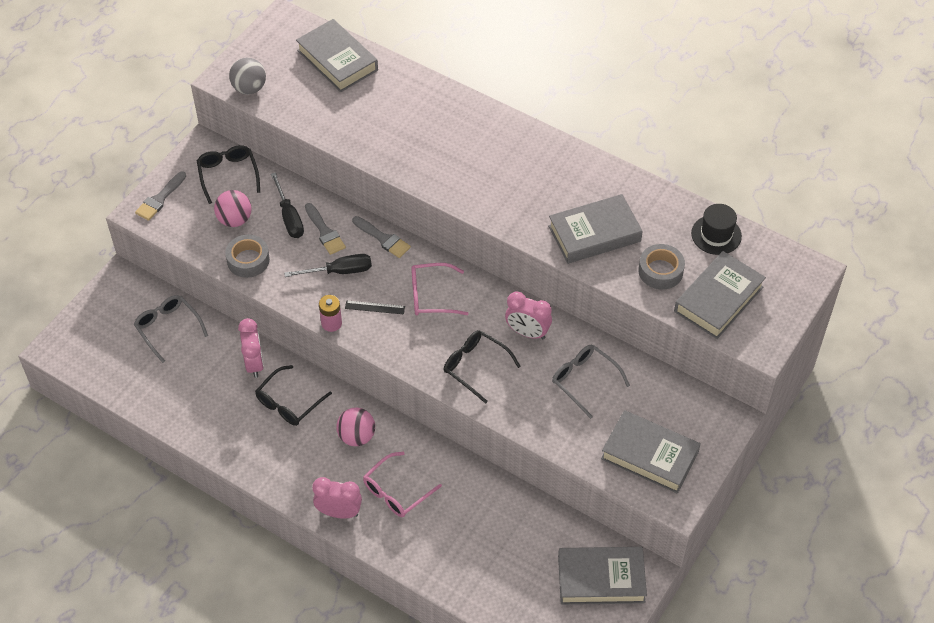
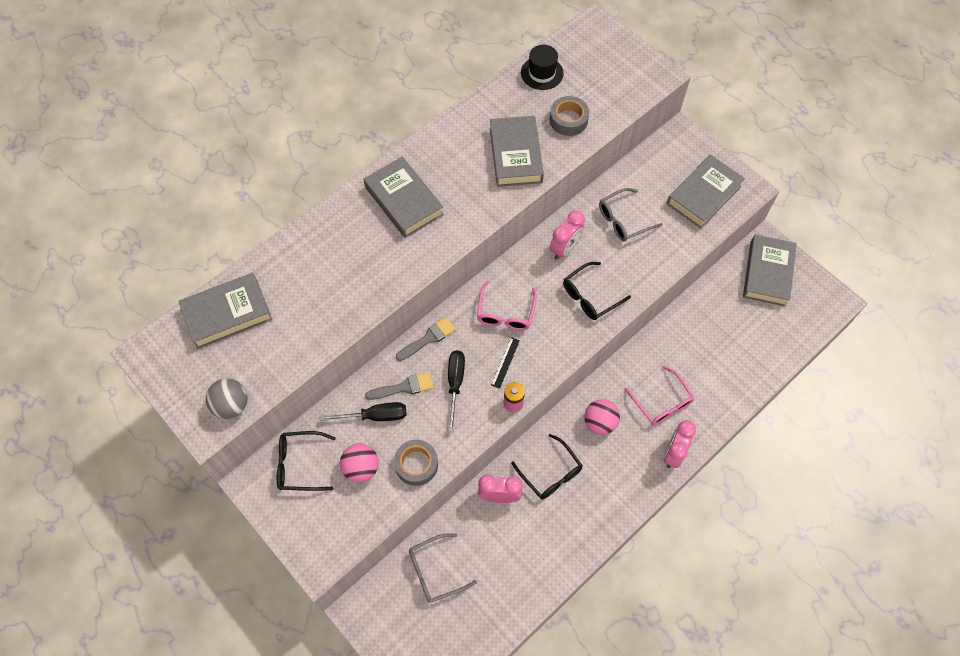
camera: 75 degrees left, 10 degrees up
grey brush [135,171,186,221] -> none
grey book [674,251,766,339] -> grey book moved to [364,157,444,238]

